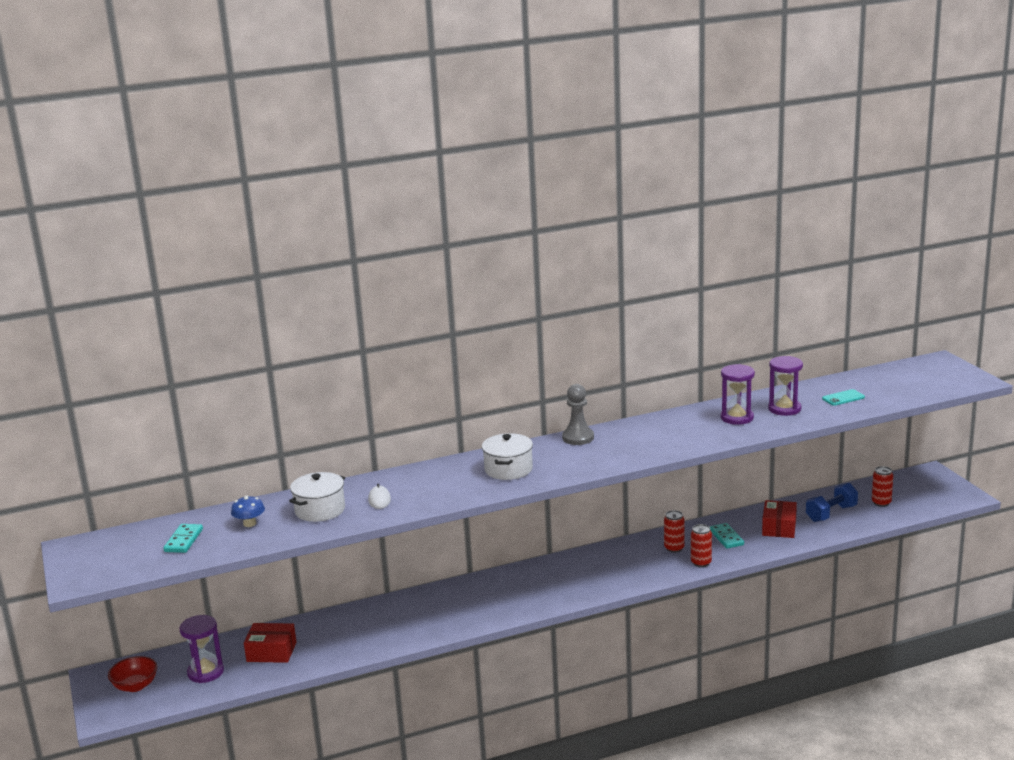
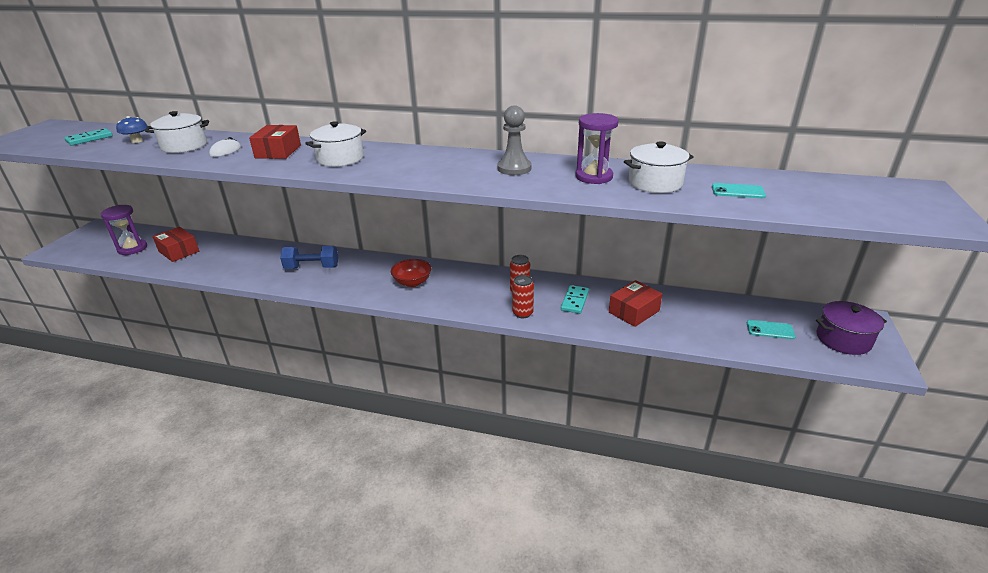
camera: 35 degrees right, 10 degrees up
red bowl [108,656,157,692] -> red bowl moved to [391,259,431,287]
grey pawn [562,384,594,445] -> grey pawn moved to [497,105,532,175]
purple hourglass [768,356,803,416] -> white pot [624,141,694,193]
blue dumbbell [806,483,858,522] -> blue dumbbell moved to [280,246,338,269]
red can [872,466,893,507] -> turquoise phone [747,320,795,339]
none -> red box [249,125,301,159]
none -> purple pot [816,301,887,355]

